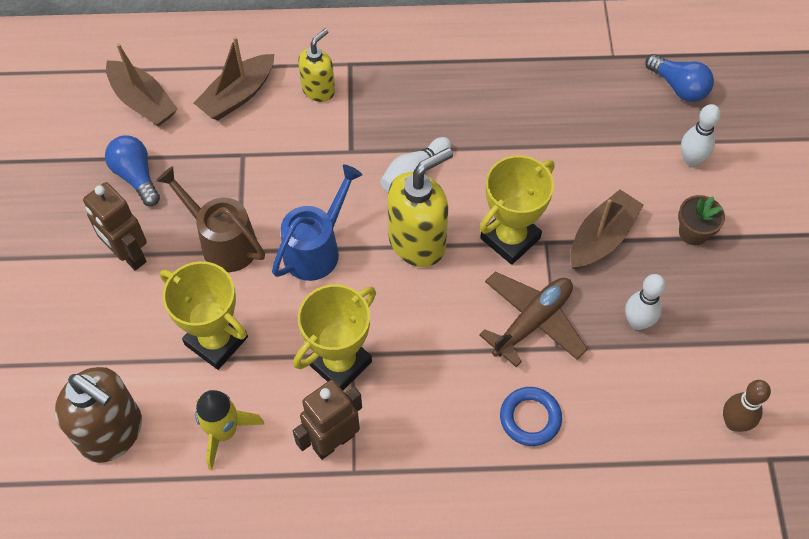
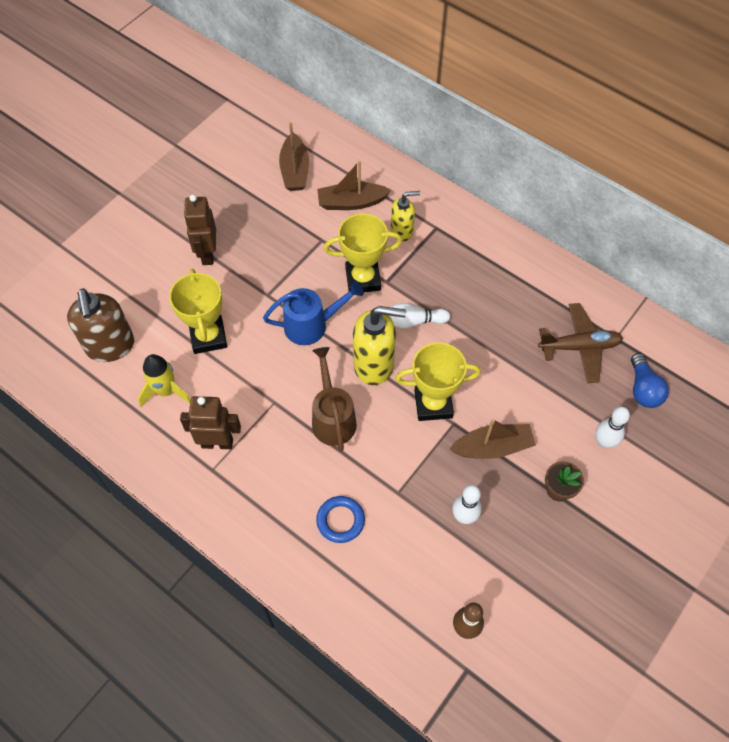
camera: 40 degrees right, 0 degrees up
blue light bulb [105,135,160,206] -> none
brown watering can [156,166,265,272] -> brown watering can moved to [312,347,357,451]
yellow trophy [293,284,376,390] -> yellow trophy moved to [324,214,402,292]
brown plane [479,272,588,367] -> brown plane moved to [538,303,623,383]

